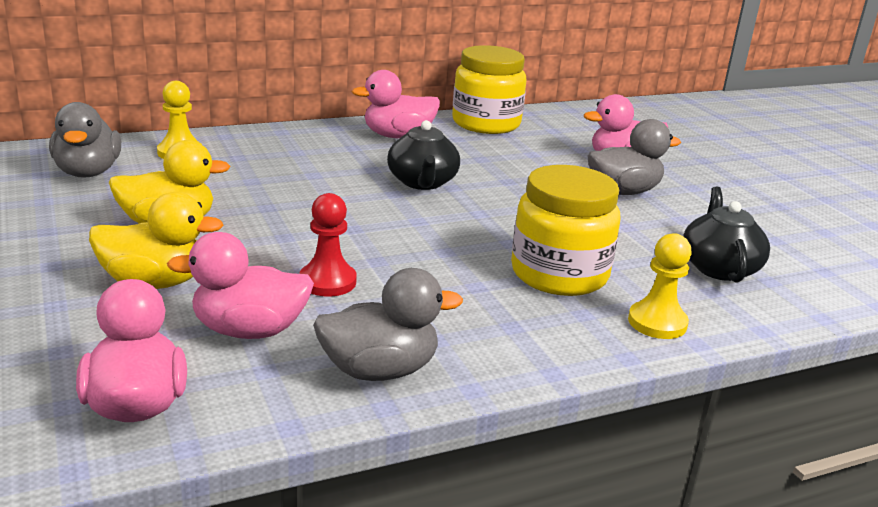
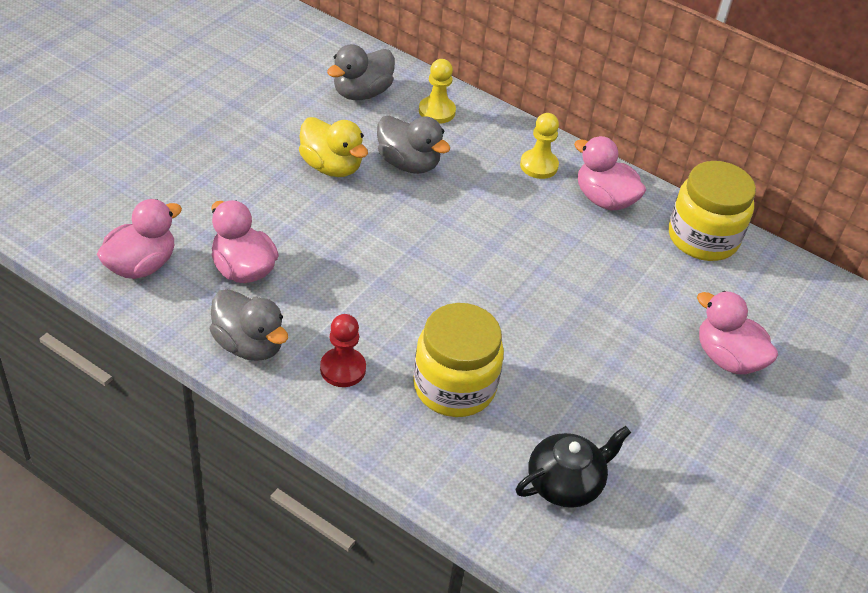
camera: 55 degrees right, 20 degrees up
yellow duck [89,192,224,289] -> none
red pawn [299,193,357,296] -> red pawn moved to [320,314,366,387]
black teapot [387,120,460,190] -> none
grey duck [588,119,681,195] -> grey duck moved to [377,116,450,174]
yellow pawn [628,233,692,339] -> yellow pawn moved to [520,113,559,179]

